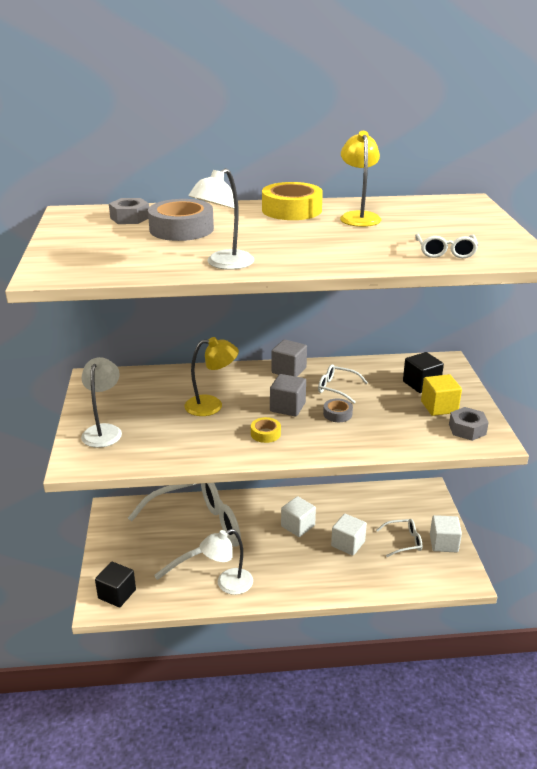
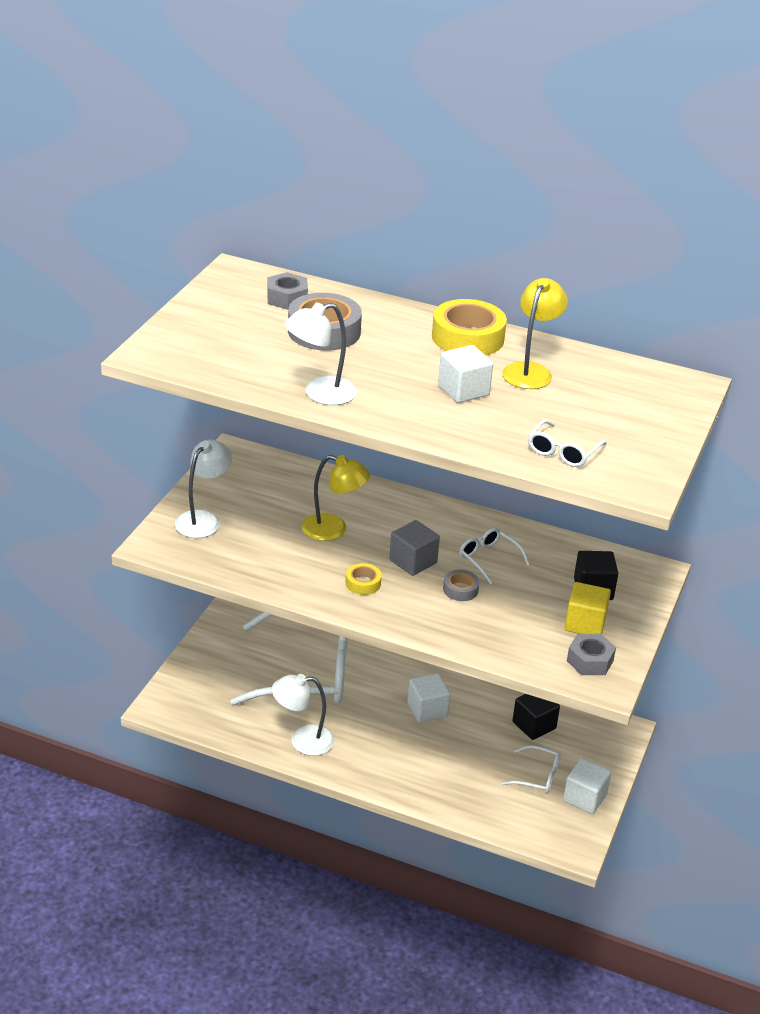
camera: 25 degrees right, 5 degrees up
black cube [95,562,136,607] -> black cube moved to [512,694,560,740]
grey cube [272,339,307,377] -> none
white cube [331,514,367,556] -> white cube moved to [438,345,493,403]

